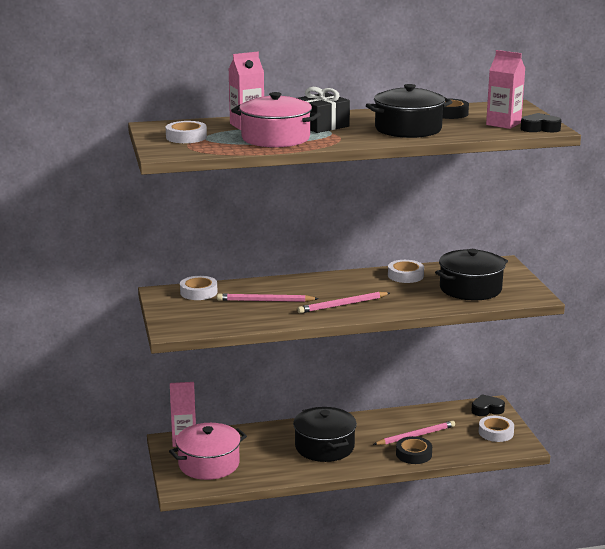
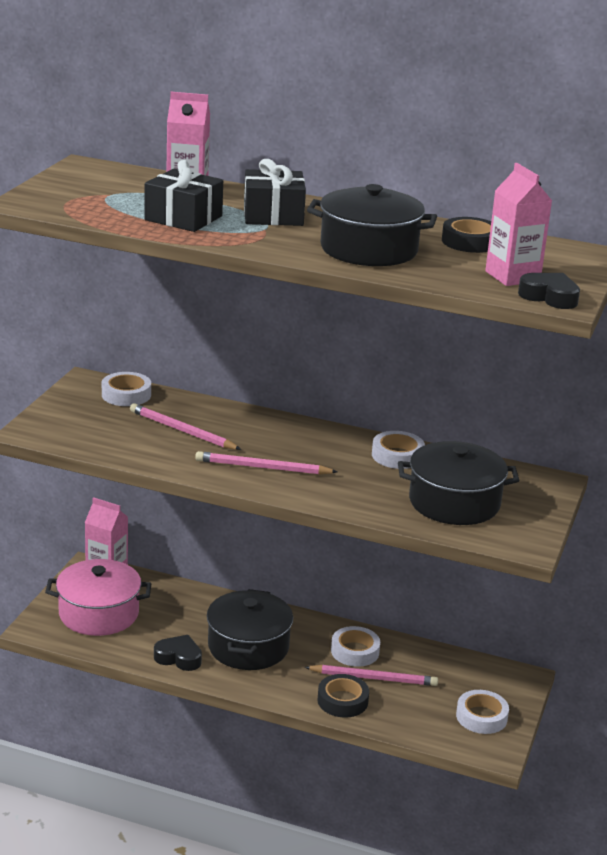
camera: 30 degrees right, 5 degrees up
white tape [166,121,207,143] -> white tape moved to [331,626,380,667]
pink pot [231,92,321,148] -> black gift [144,160,223,232]
black heart [471,394,505,416] -> black heart moved to [154,635,202,671]

